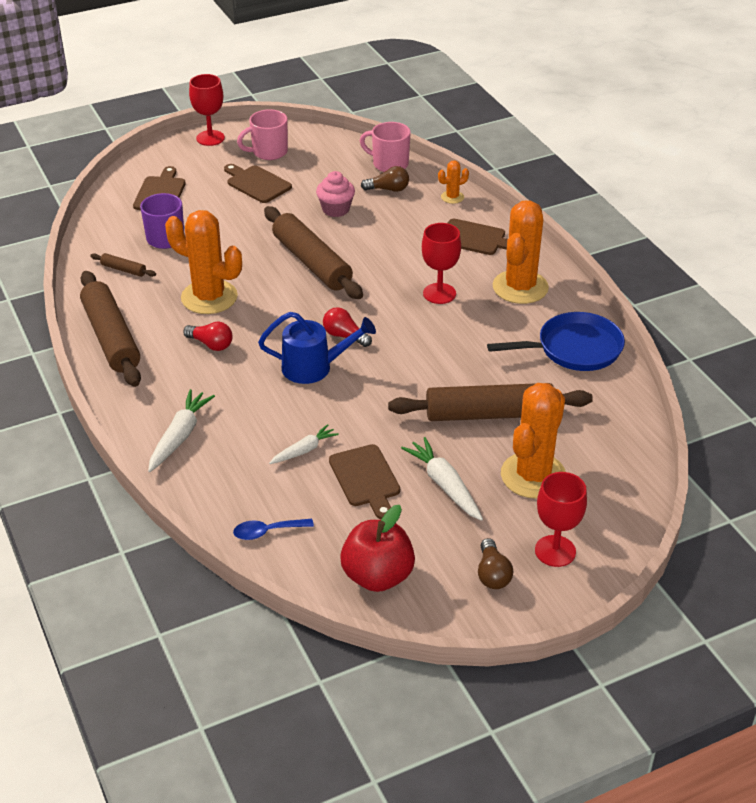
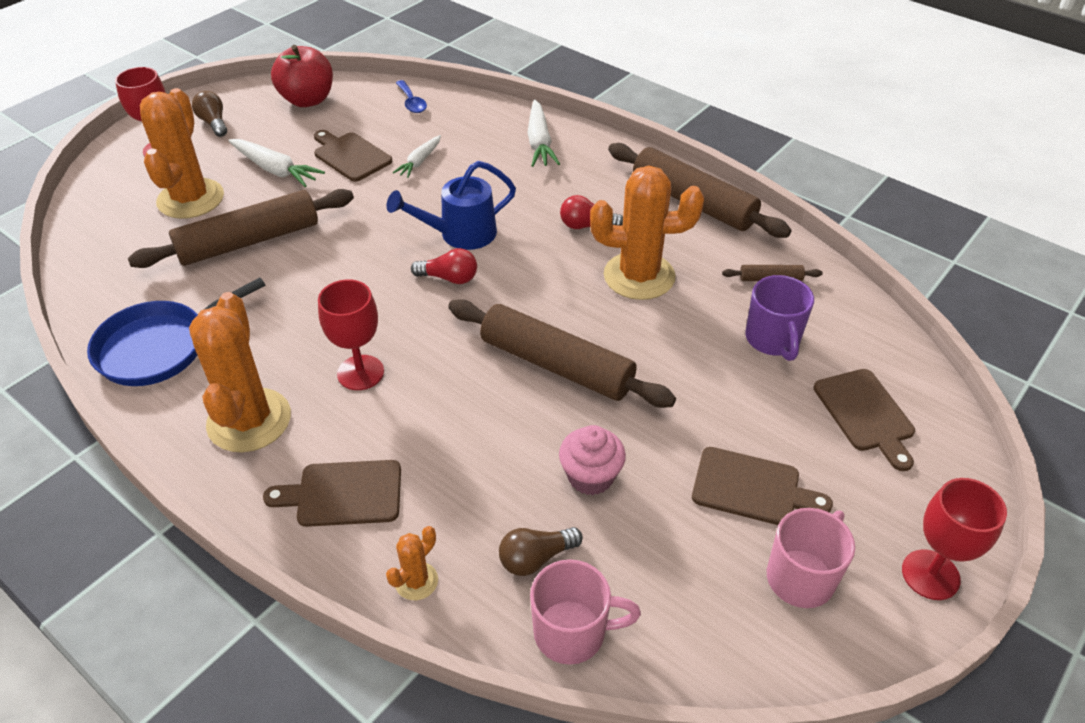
camera: 155 degrees right, 5 degrees up
blue spoon [233,519,314,540] -> blue spoon turned 105 degrees clockwise [396,80,427,113]

